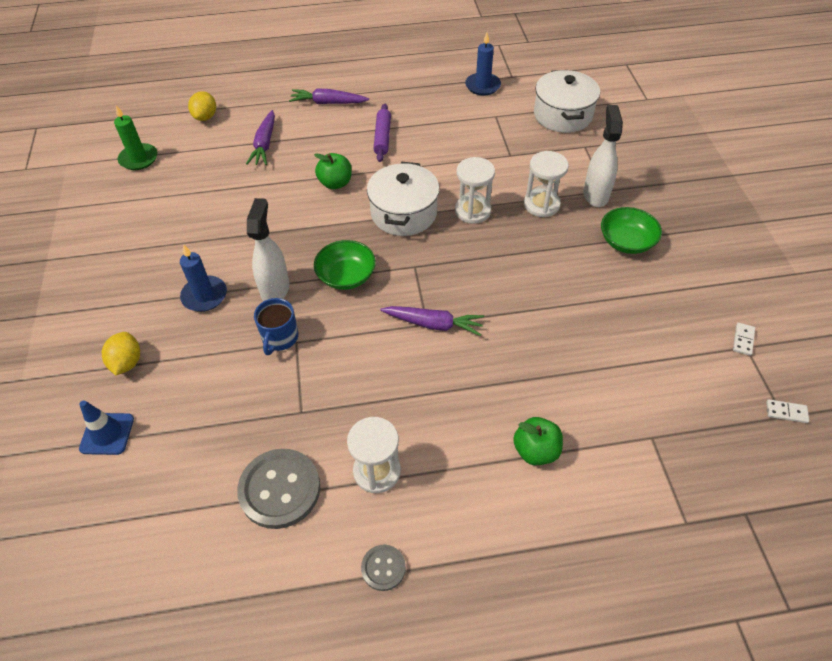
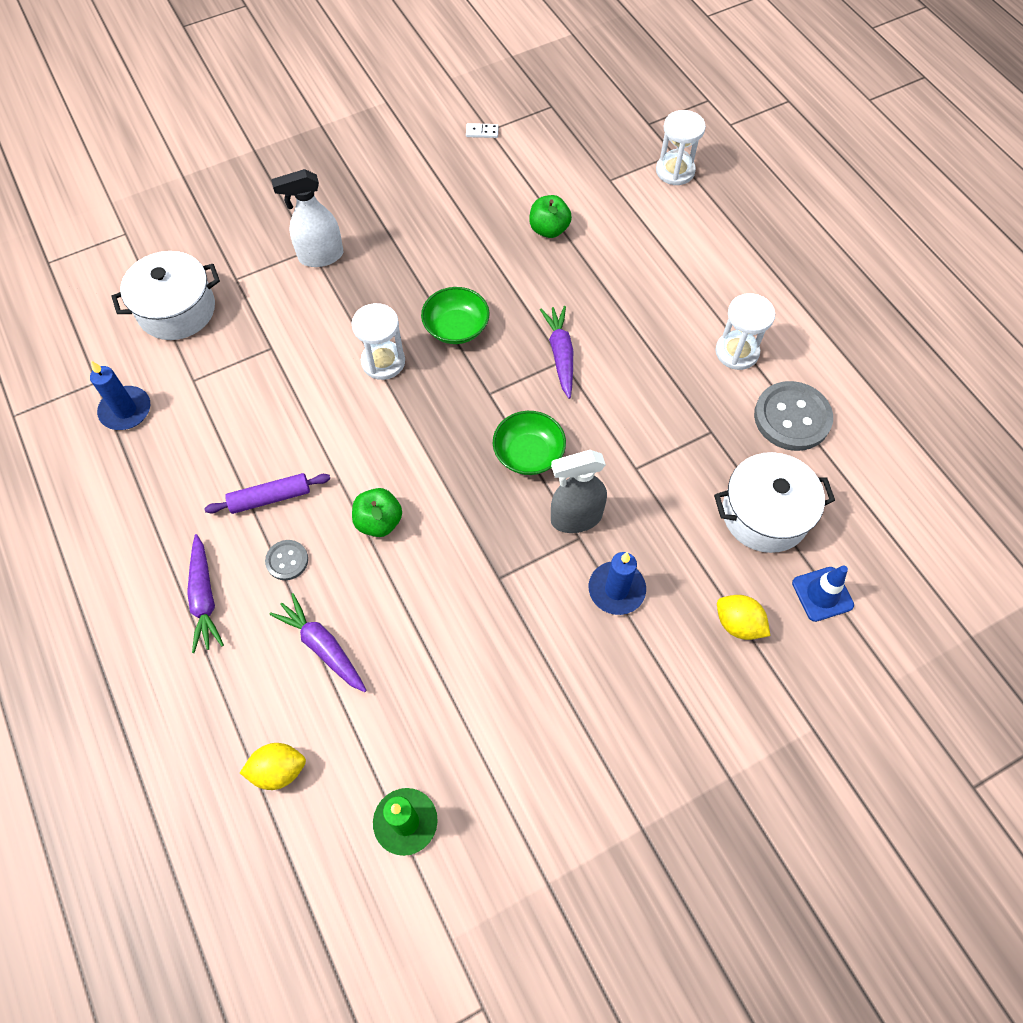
camera: 110 degrees left, 10 degrees up
yellow lemon [102,332,140,375] -> yellow lemon turned 60 degrees clockwise [717,595,770,640]
purple carrot [246,110,275,165] -> purple carrot turned 120 degrees counterclockwise [269,593,366,692]
white spray bottle [247,198,289,301] -> grey spray bottle [551,450,607,533]
blue mug [254,298,298,355] -> none
grey button [361,544,406,591] -> grey button moved to [265,540,308,580]
white pot [367,162,439,236] -> white pot moved to [714,452,835,553]
green apple [513,417,563,465] -> green apple moved to [529,195,572,238]
white hourglass [524,151,569,217] -> white hourglass moved to [656,110,706,185]
green bowl [601,207,662,254] -> green bowl moved to [421,287,490,344]
white domino [766,399,809,423] -> none

